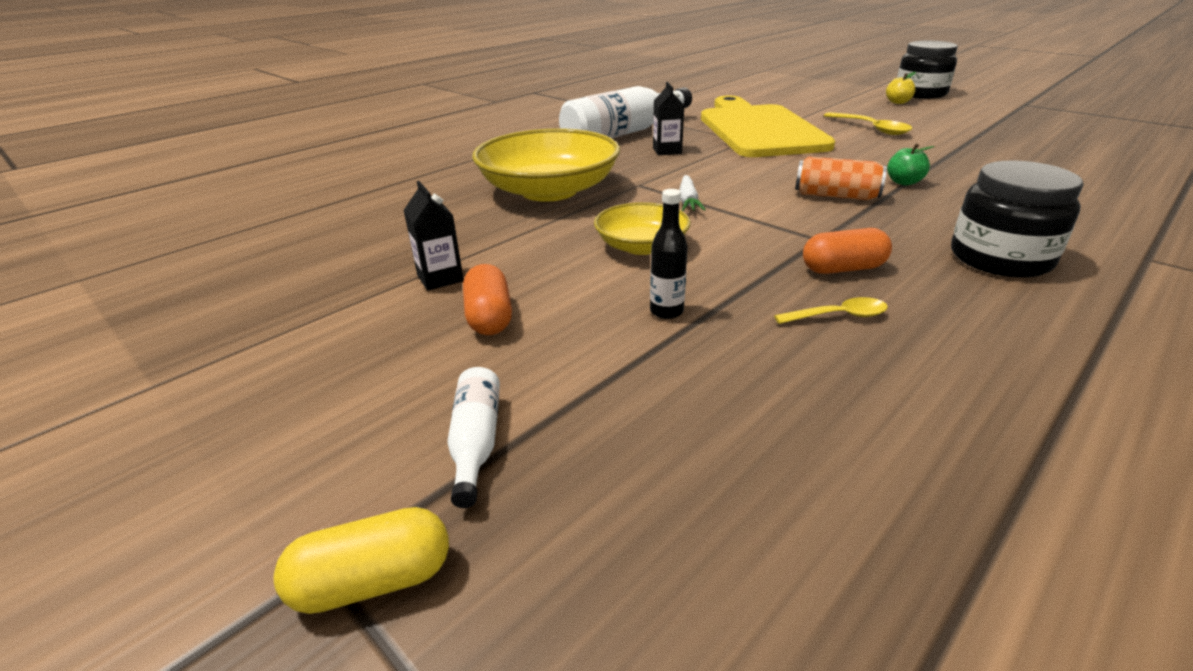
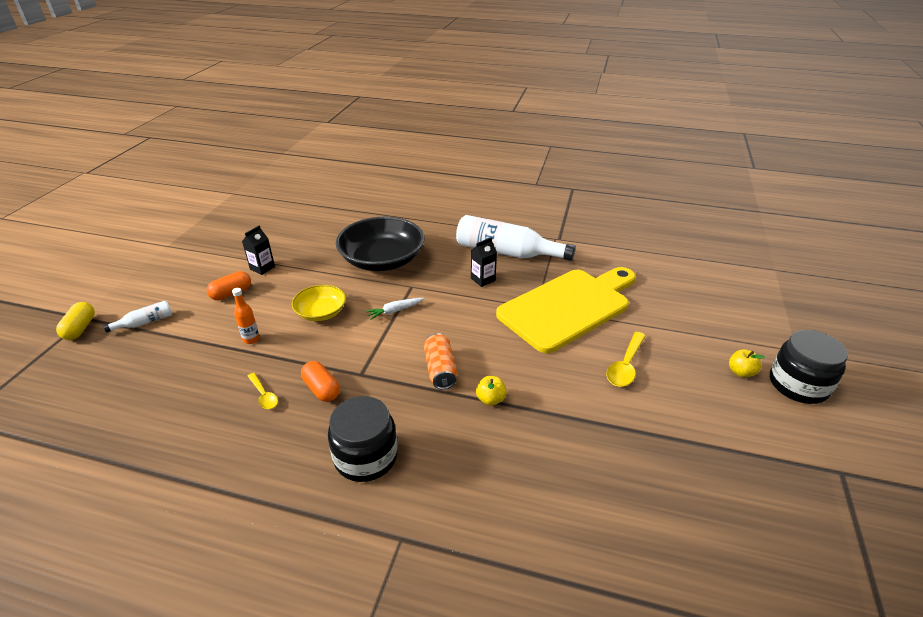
camera: 60 degrees right, 5 degrees up
yellow capsule [274,507,449,614] -> yellow capsule turned 45 degrees clockwise [56,302,95,340]
yellow bowl [472,128,620,202] -> black bowl [336,217,424,271]
black bottle [650,189,688,319] -> orange bottle [232,288,260,344]
green apple [887,144,935,185] -> yellow apple [476,376,507,406]

